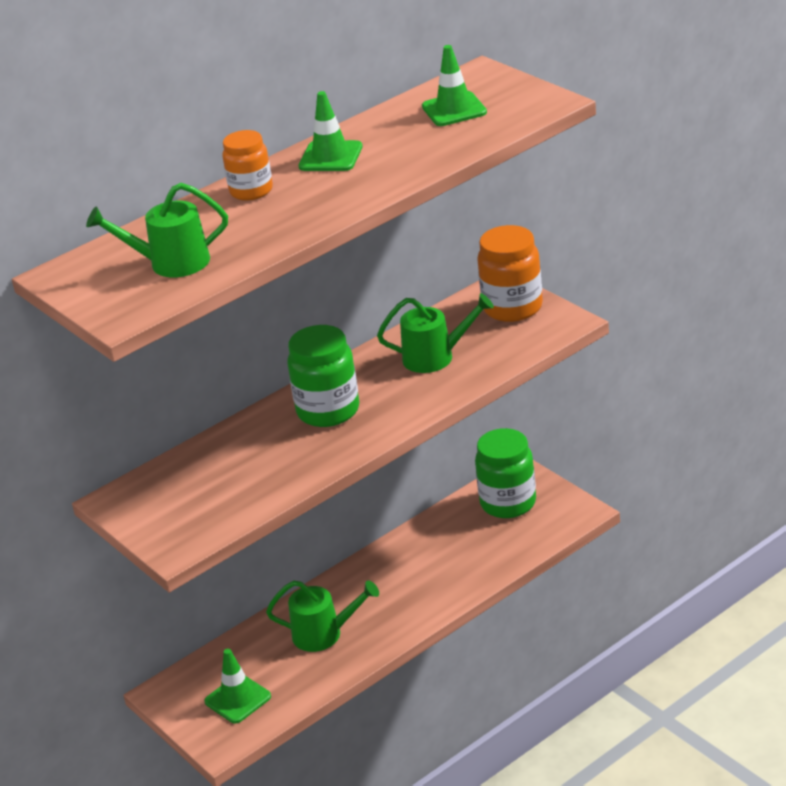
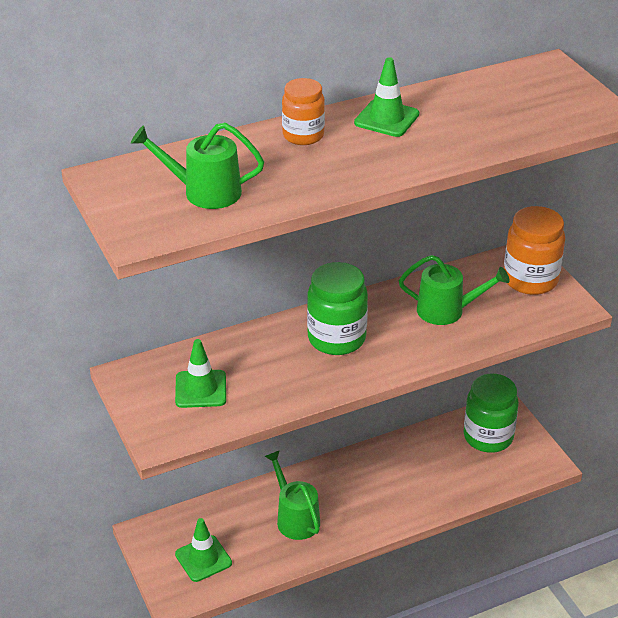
camera: 10 degrees right, 5 degrees up
green watering can [266,581,379,652] -> green watering can turned 135 degrees counterclockwise [265,450,320,540]
green traffic cone [422,45,487,126] -> green traffic cone moved to [175,339,226,408]

